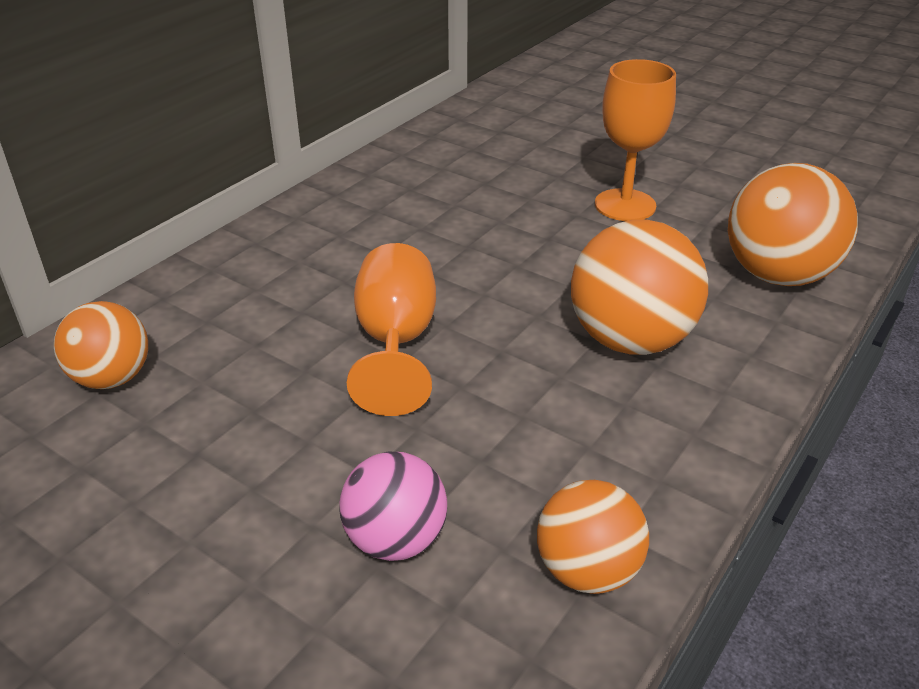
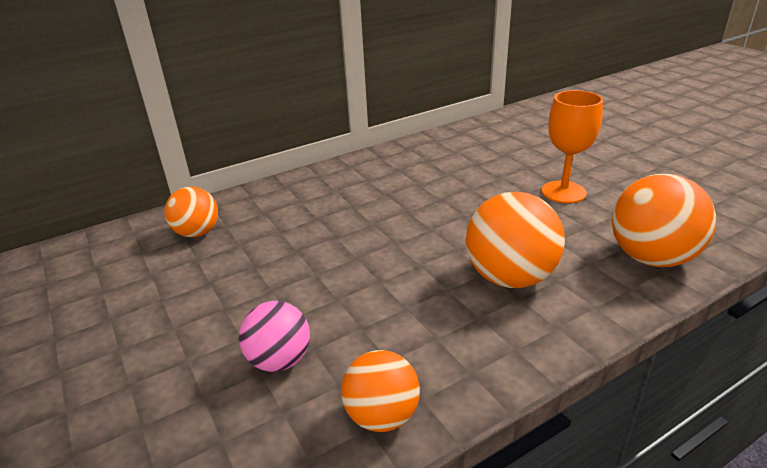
camera: 25 degrees right, 5 degrees down
orange goblet [347,243,436,416] -> none

